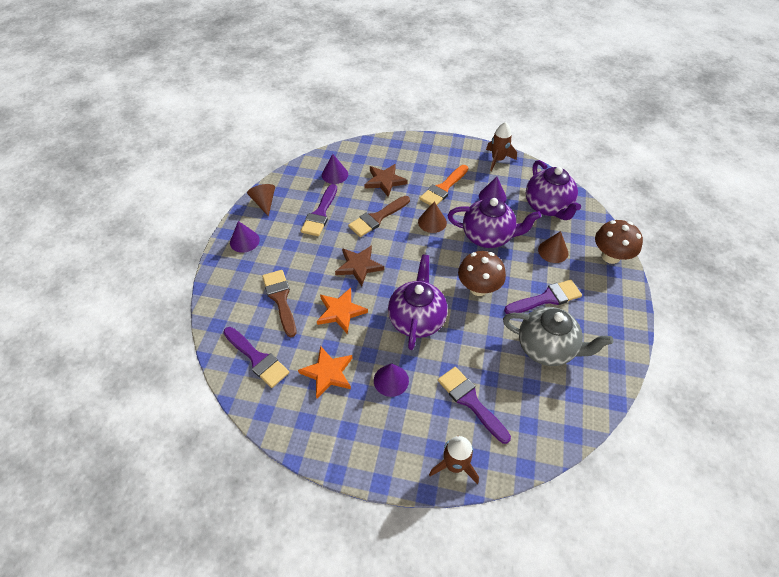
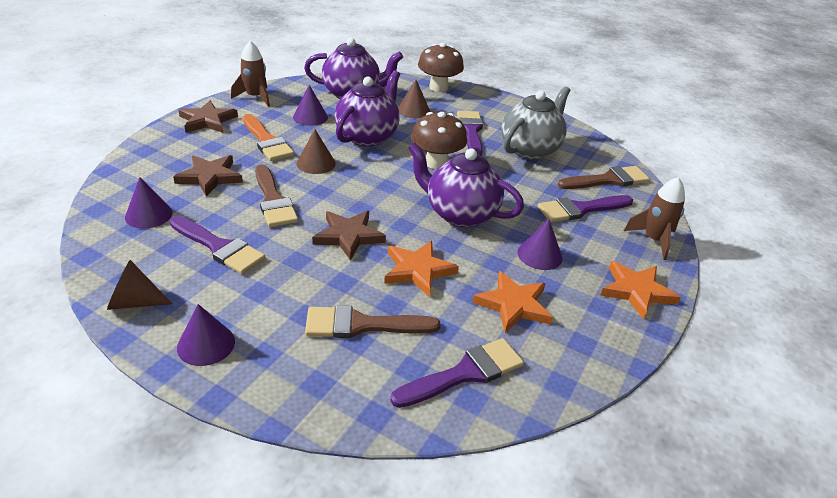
camera: 75 degrees left, 15 degrees down
none -> brown star [178,101,238,133]
none -> brown brush [558,166,650,189]
none -> orange star [601,261,681,319]

